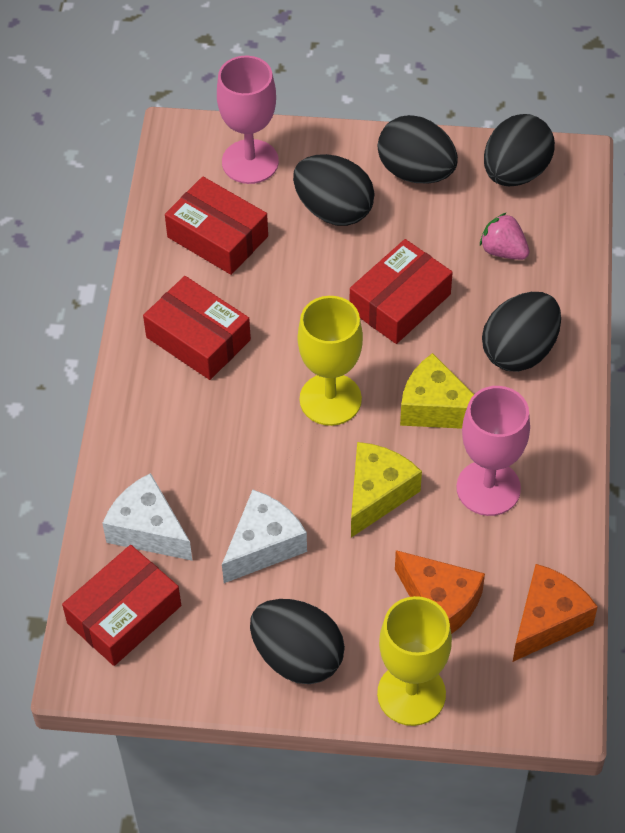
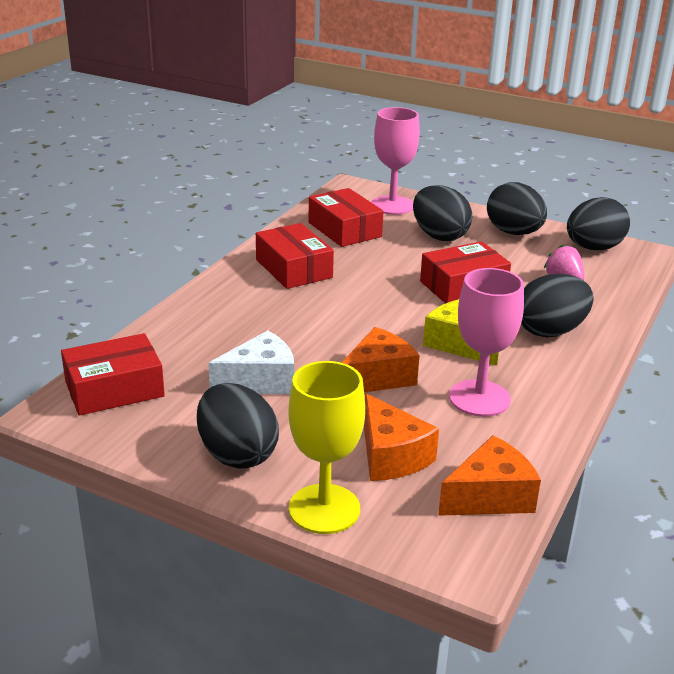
camera: 20 degrees right, 25 degrees down
white cheese [102,473,192,561] -> none
yellow goblet [298,296,363,426] -> none
yellow cheese [351,442,422,537] -> orange cheese [342,327,420,392]

